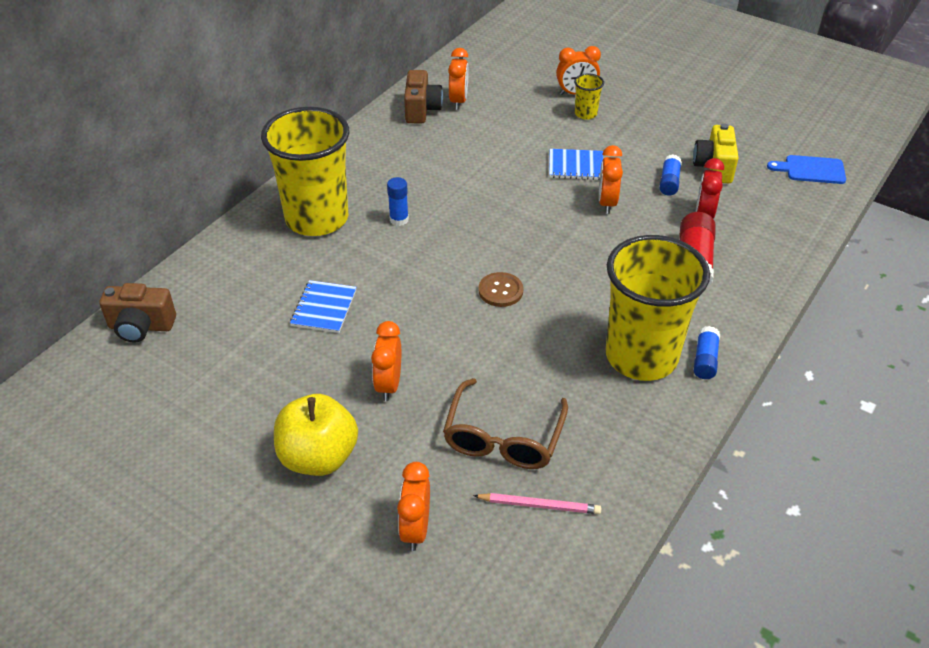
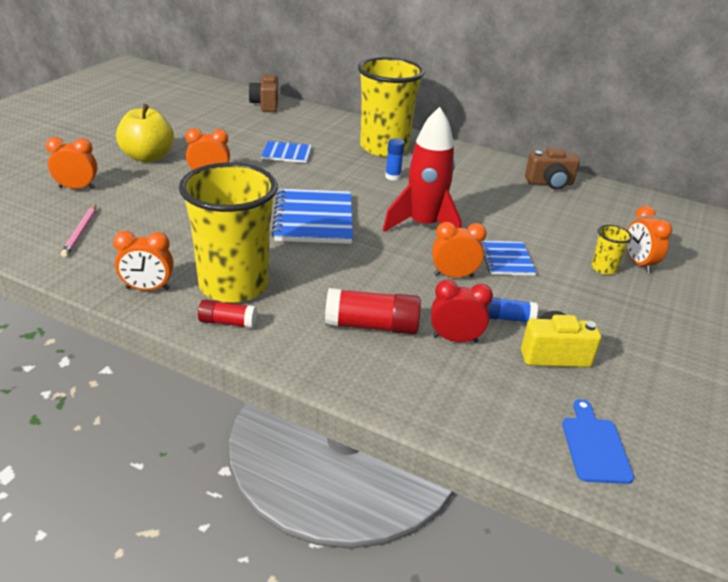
camera: 80 degrees right, 10 degrees down
brown glasses [443,378,568,469] -> none
orange clock [448,48,469,110] -> orange clock moved to [113,231,174,291]
brown button [478,272,523,307] -> blue notebook [271,188,353,244]
blue glue stick [693,326,720,379] -> red glue stick [198,299,257,328]
none -> red rocket [383,107,462,232]

